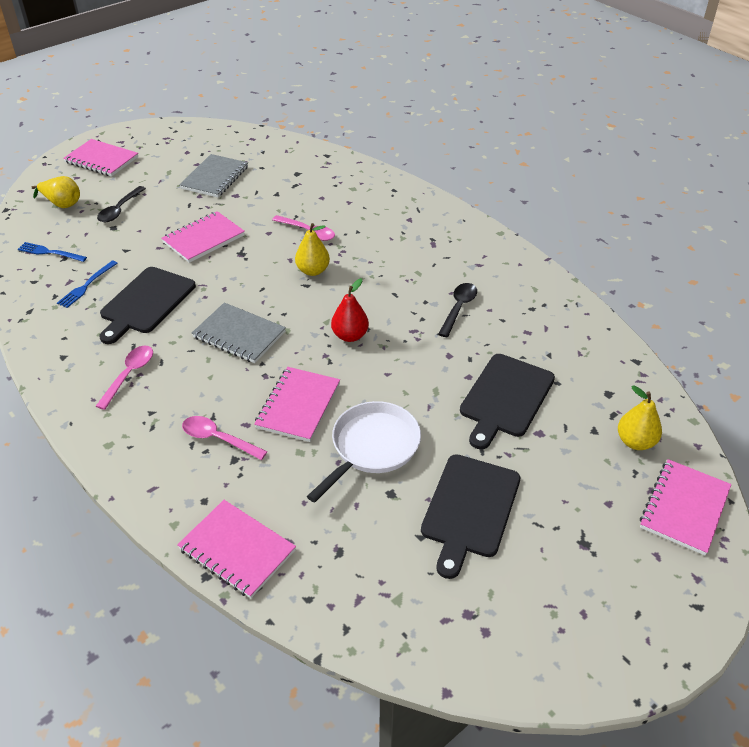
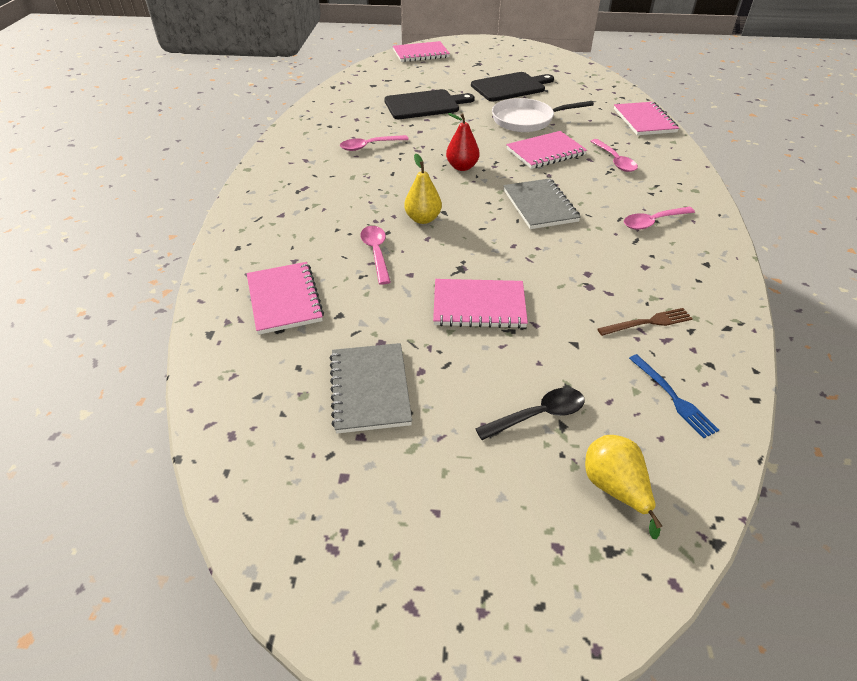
camera: 135 degrees left, 0 degrees up
blue fork [57,260,118,308] -> brown fork [597,308,693,336]
pink notebook [63,139,138,177] -> pink notebook moved to [247,262,324,335]
black cutting board [99,267,196,344] -> none
grey notebook [179,154,248,197] -> grey notebook turned 75 degrees counterclockwise [330,343,412,434]
black spoon [438,283,477,337] -> pink spoon [340,135,409,151]
yellow pear [618,386,662,450] -> none

